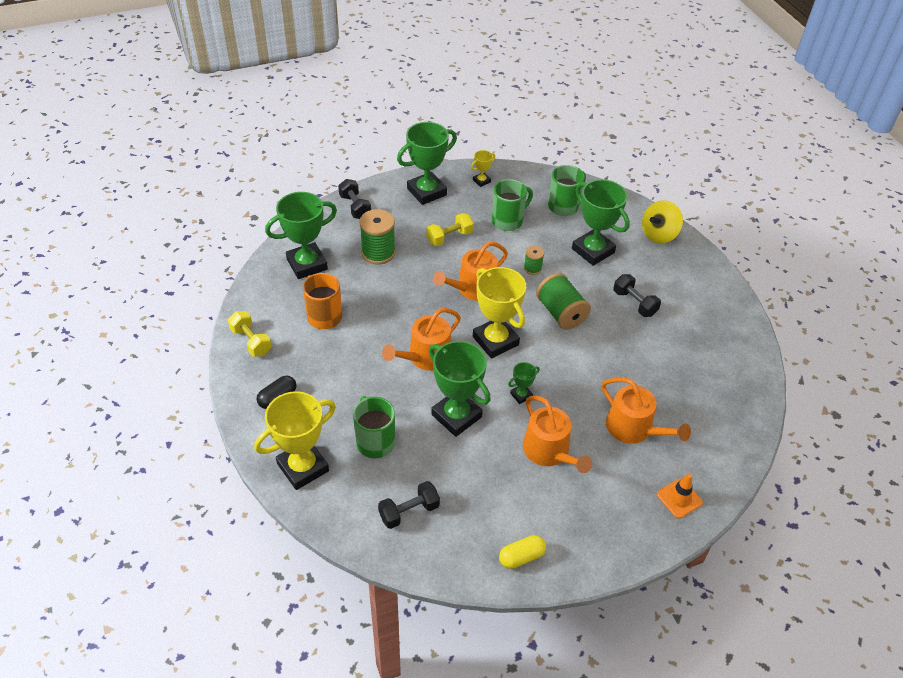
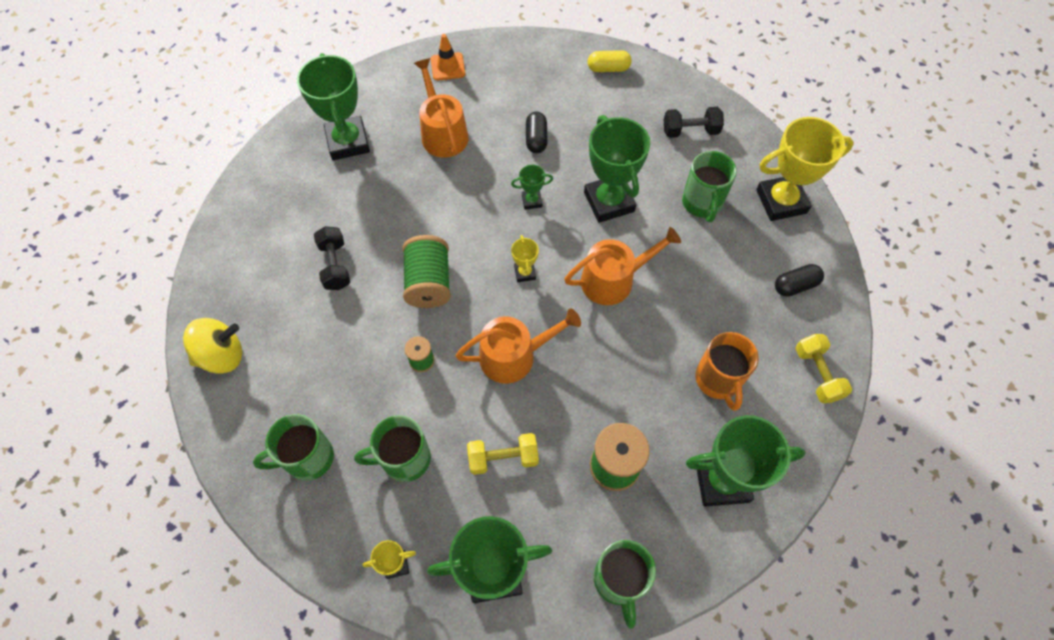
camera: 155 degrees left, 15 degrees up
black dumbbell [338,179,371,219] -> green mug [593,540,656,629]
yellow trophy [473,267,526,358] -> yellow trophy [511,235,539,282], size x0.46
orange watering can [523,396,592,473] -> black capsule [526,111,548,153]
green trophy [572,179,630,266] -> green trophy moved to [297,53,370,160]

